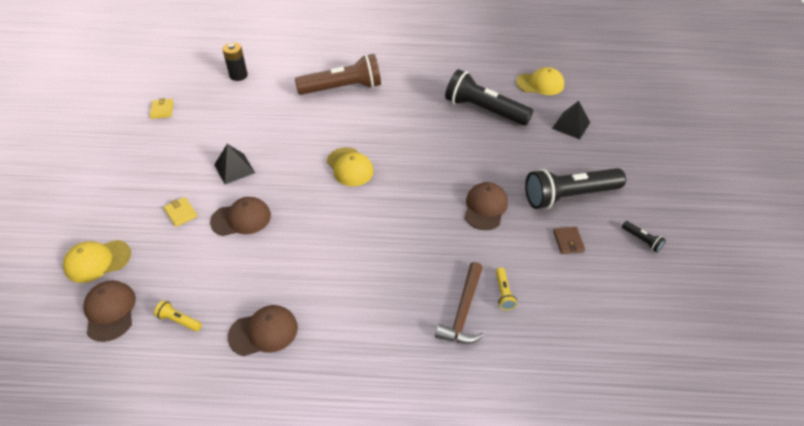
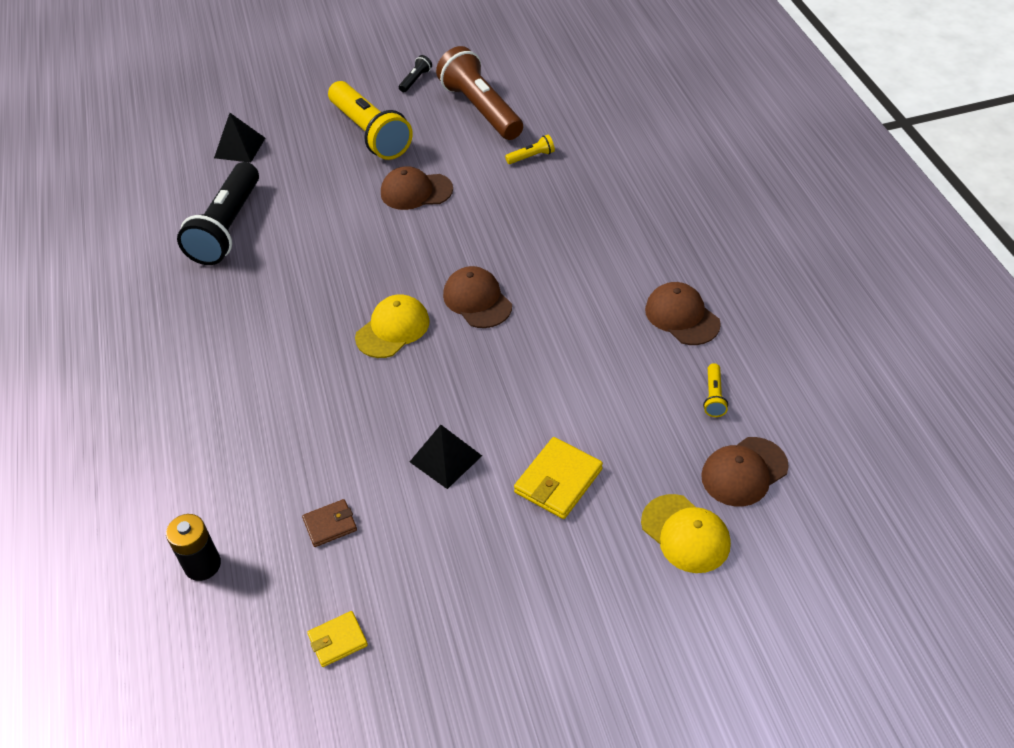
camera: 105 degrees left, 0 degrees up
yellow wallet [164,197,197,227] -> yellow wallet [514,437,603,519], size x1.64
brown cap [210,197,271,236] -> brown cap moved to [443,266,512,328]
brown flashlight [295,54,381,95] -> brown flashlight moved to [436,46,523,140]
brown hammer [435,262,484,344] -> none
yellow cap [516,67,564,95] -> none
black flashlight [525,168,626,209] -> yellow flashlight [328,81,413,160]
brown wallet [553,227,585,254] -> brown wallet moved to [302,499,357,547]

